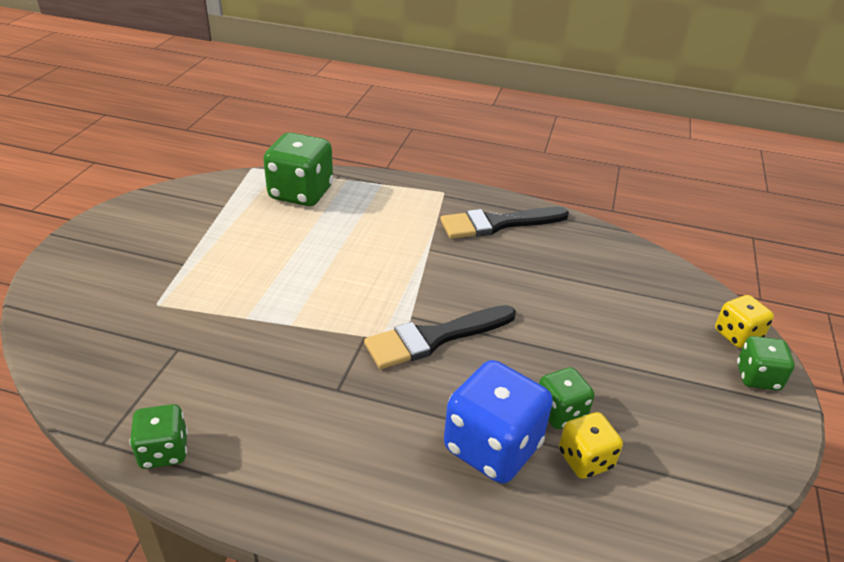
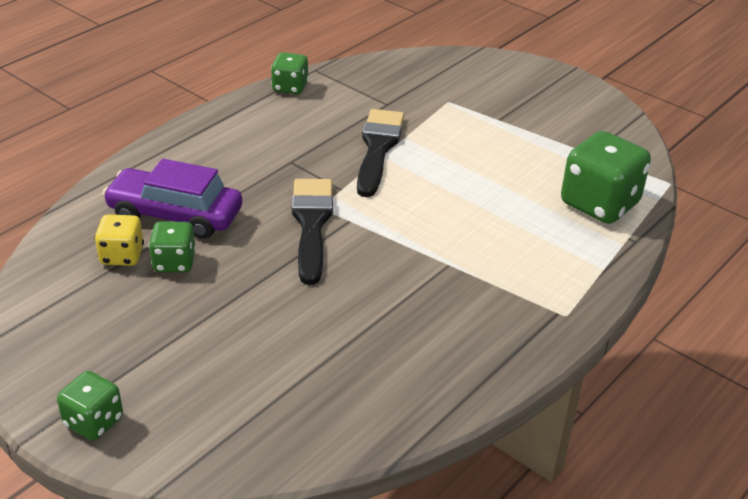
camera: 115 degrees right, 0 degrees up
black brush [441,207,569,239] -> black brush moved to [357,109,404,197]
blue dice [444,360,553,484] -> purple car [102,159,242,239]
yellow dice [715,295,774,348] -> none

